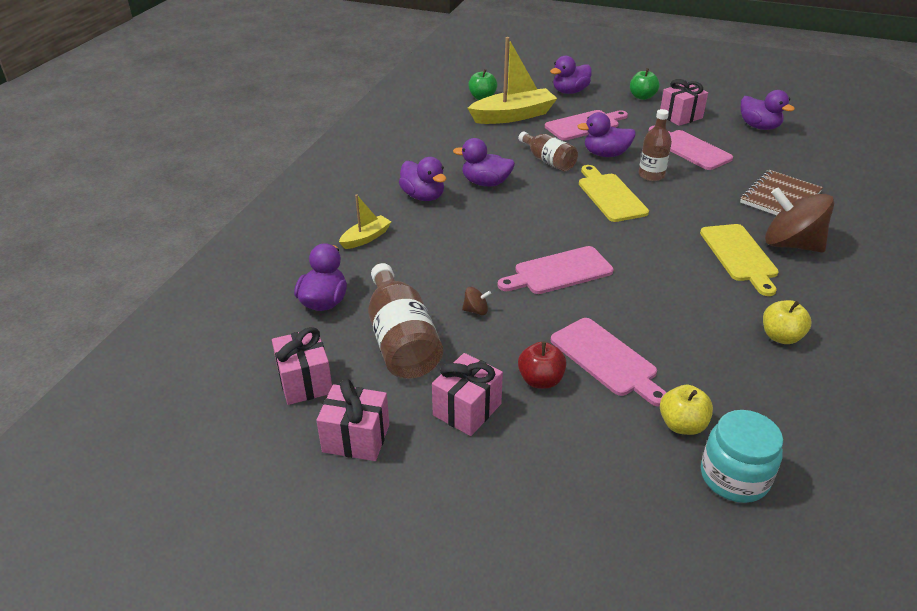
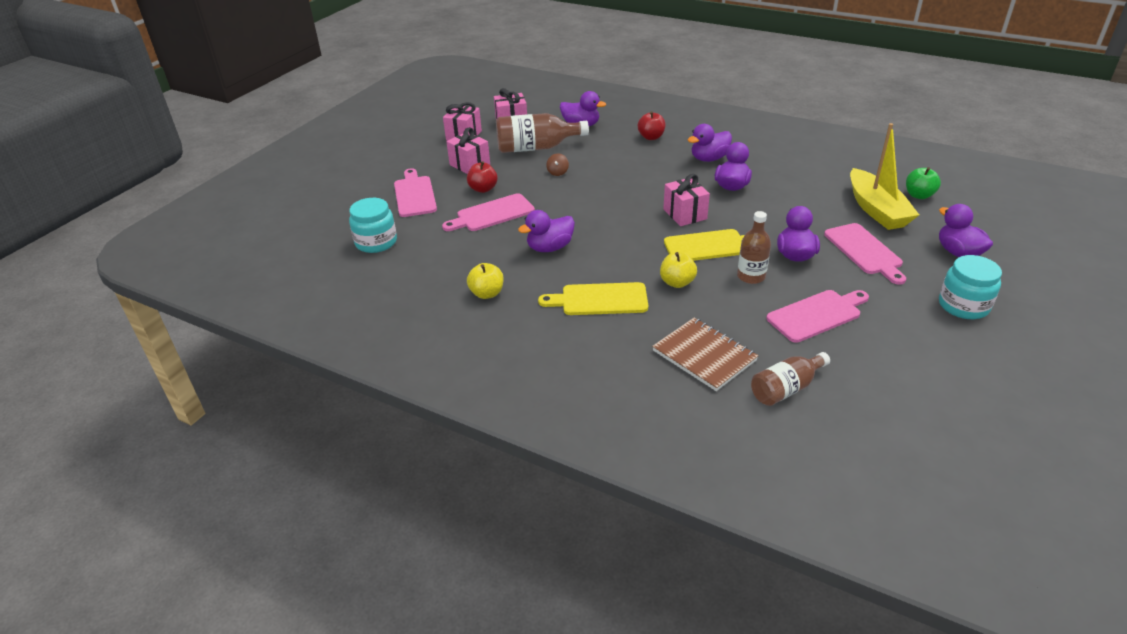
camera: 100 degrees right, 0 degrees up
yellow boat [339,194,391,249] -> red apple [638,111,666,140]
pink cutting board [497,246,614,294] -> pink cutting board moved to [394,168,437,217]
brown bottle [518,132,578,171] -> brown bottle moved to [751,352,830,406]
green apple [630,68,659,100] -> turquoise jar [939,255,1002,319]
pink gift [660,79,708,126] -> pink gift moved to [663,174,710,226]
yellow apple [660,385,713,435] -> yellow apple moved to [660,252,697,288]
purple duck [741,90,795,130] -> purple duck moved to [518,210,575,252]
brown spinning top [765,187,834,253] -> none

